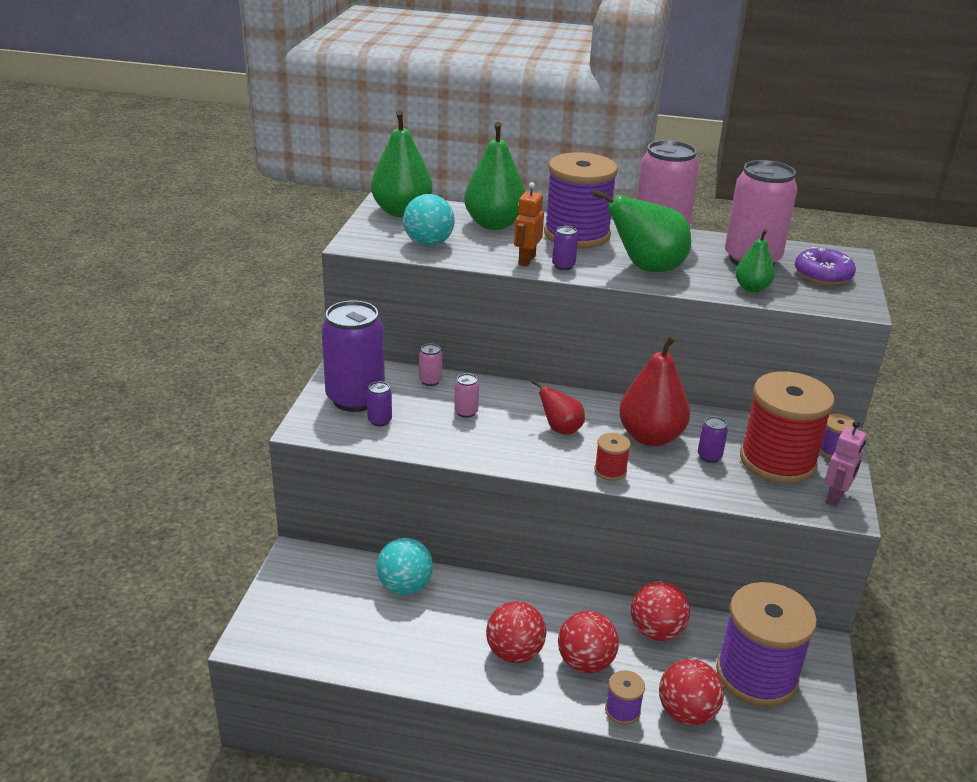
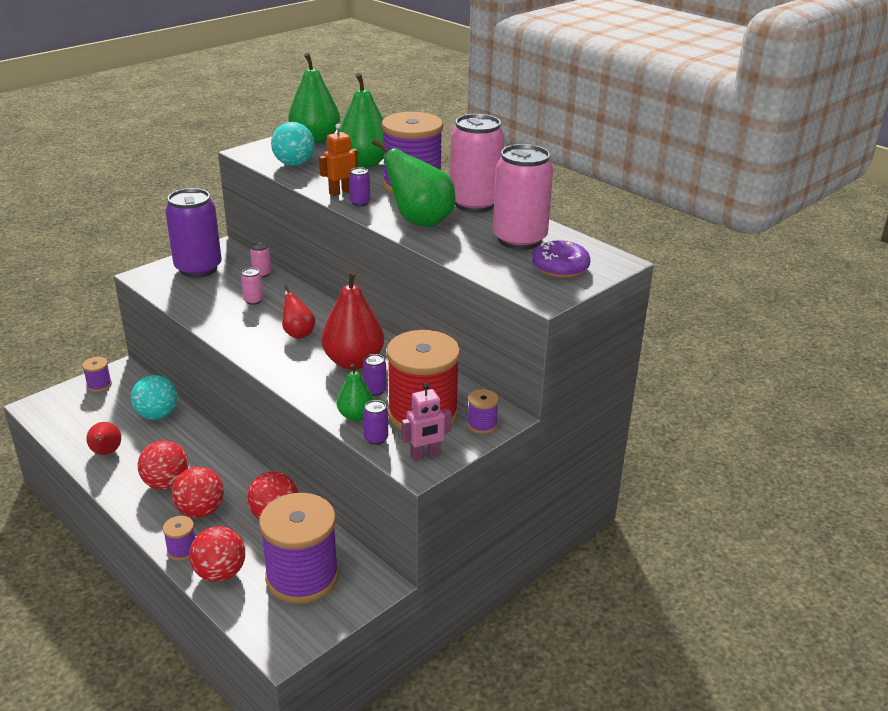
camera: 35 degrees right, 0 degrees up
purple can [367,381,392,426] -> purple can moved to [363,400,388,445]
red spool [594,433,631,481] -> none
green pear [735,229,775,292] -> green pear moved to [337,364,374,421]
none -> purple spool [82,357,112,392]
none -> red pear [86,422,121,455]

